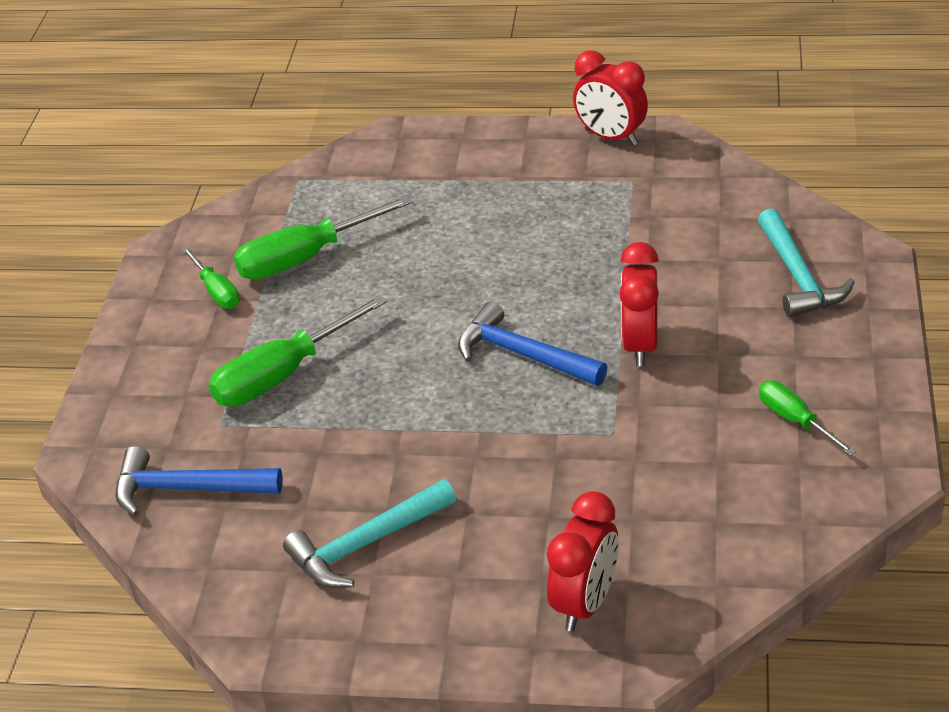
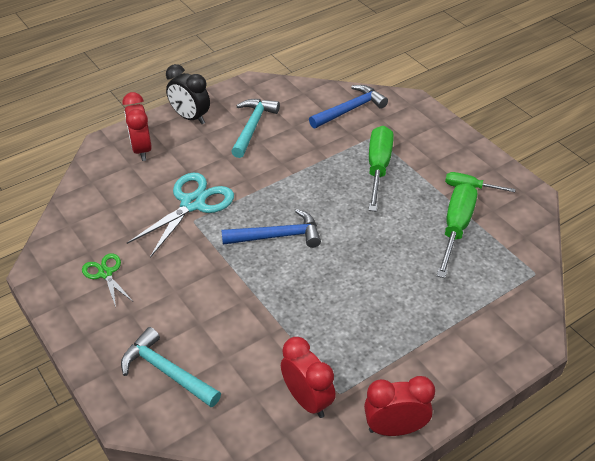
camera: 135 degrees right, 5 degrees up
red clock [619,242,659,366] -> red clock moved to [281,337,336,418]
green screwdriver [759,381,856,456] -> green scissors [82,253,132,307]
none -> turquoise scissors [127,173,234,258]
none -> black clock [166,64,210,124]

